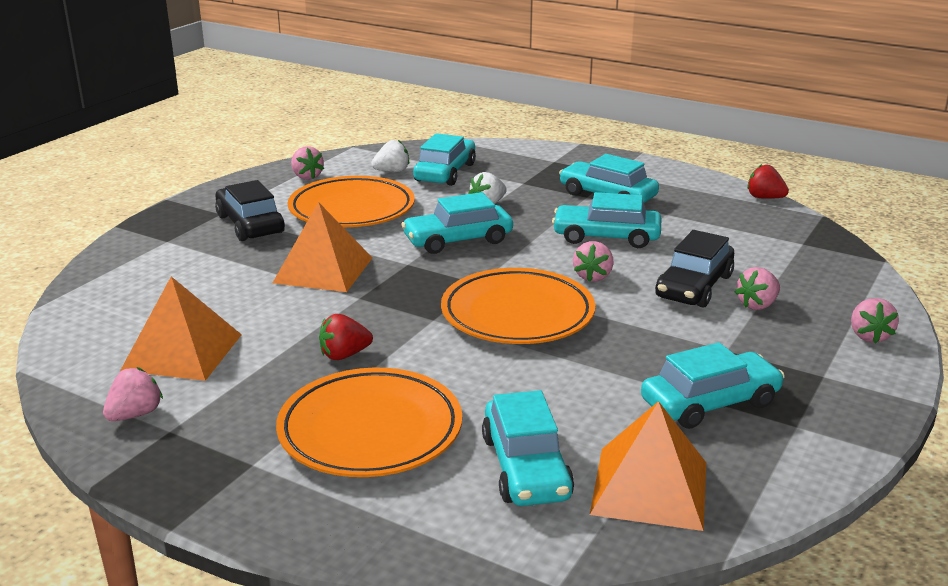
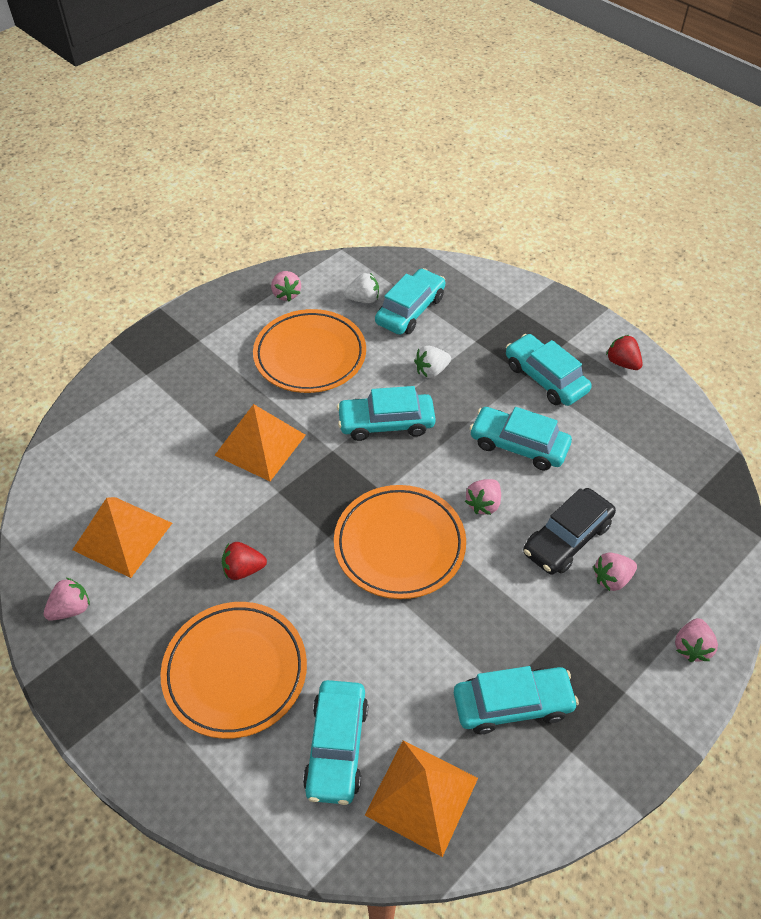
camera: 15 degrees right, 25 degrees up
black car [215,180,285,241] -> none
red strawberry [747,164,789,199] -> red strawberry moved to [606,335,643,370]

